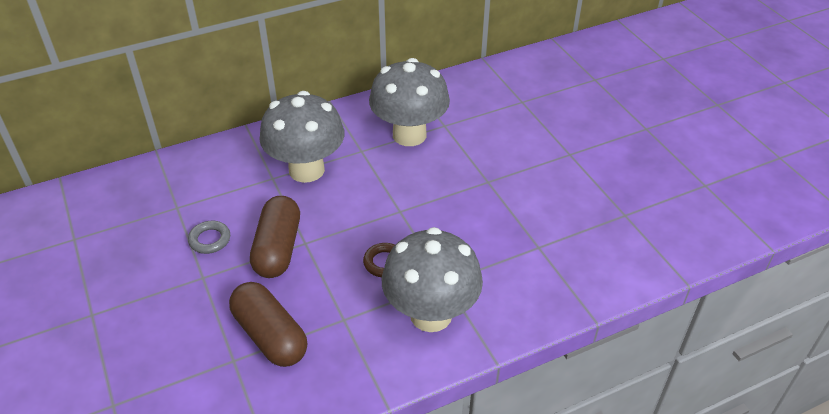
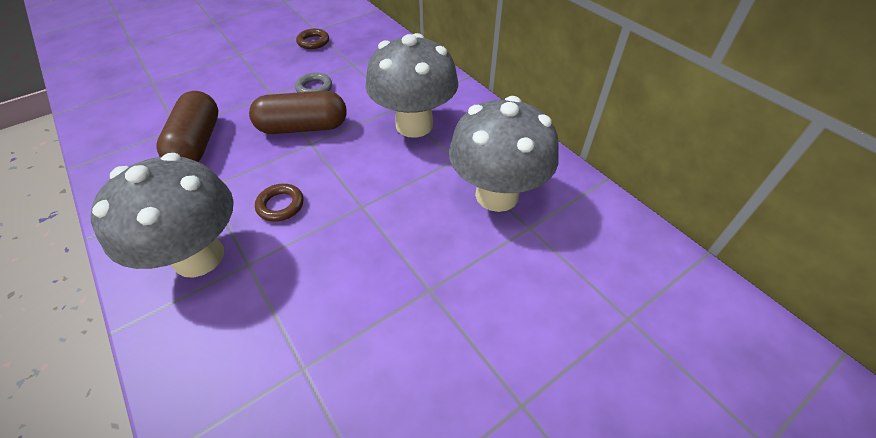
camera: 80 degrees right, 5 degrees up
brown capsule [229,282,307,367] -> brown capsule turned 45 degrees counterclockwise [156,91,219,162]
none -> brown ring [296,28,329,49]

